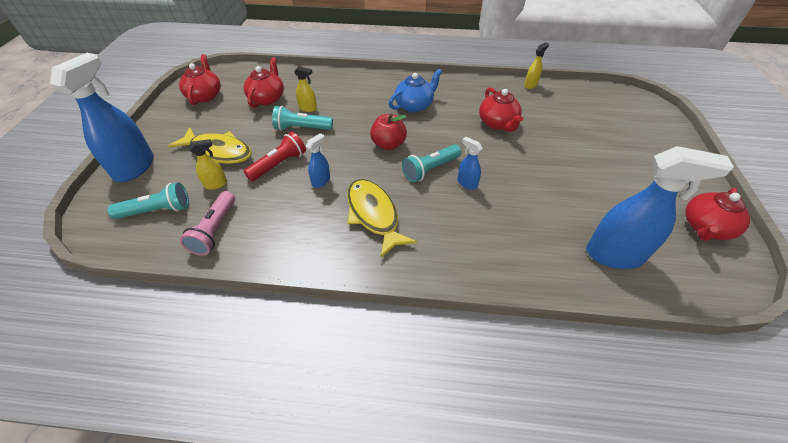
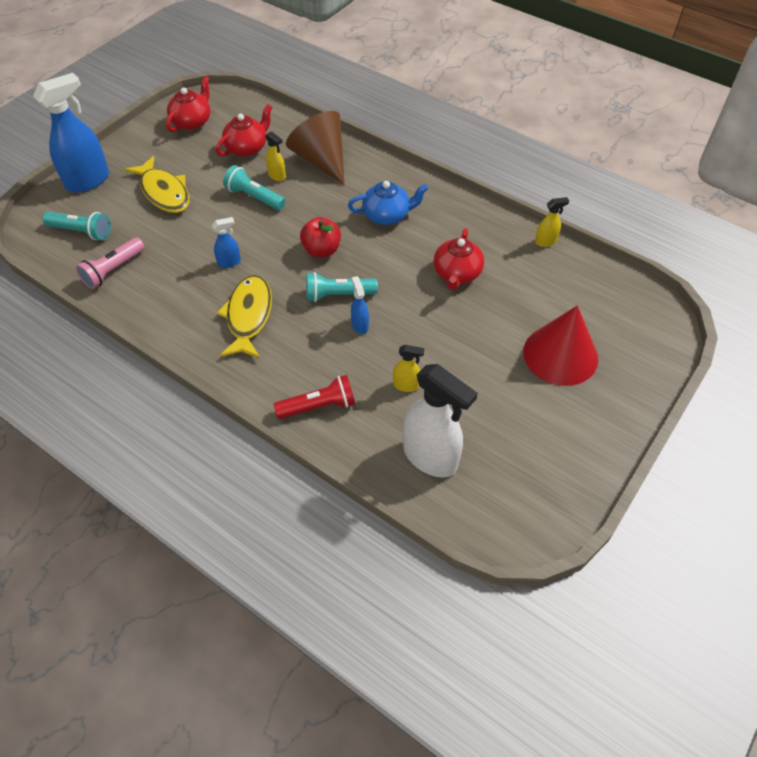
camera: 30 degrees right, 5 degrees up
yellow spray bottle [189,139,227,190] -> yellow spray bottle moved to [393,345,424,392]
red flashlight [244,132,306,181] -> red flashlight moved to [274,375,355,419]
blue spray bottle [586,146,734,269] -> white spray bottle [403,364,478,477]
red teapot [685,188,750,241] -> none
none -> brown cone [286,111,344,185]
none -> red cone [523,306,598,386]

